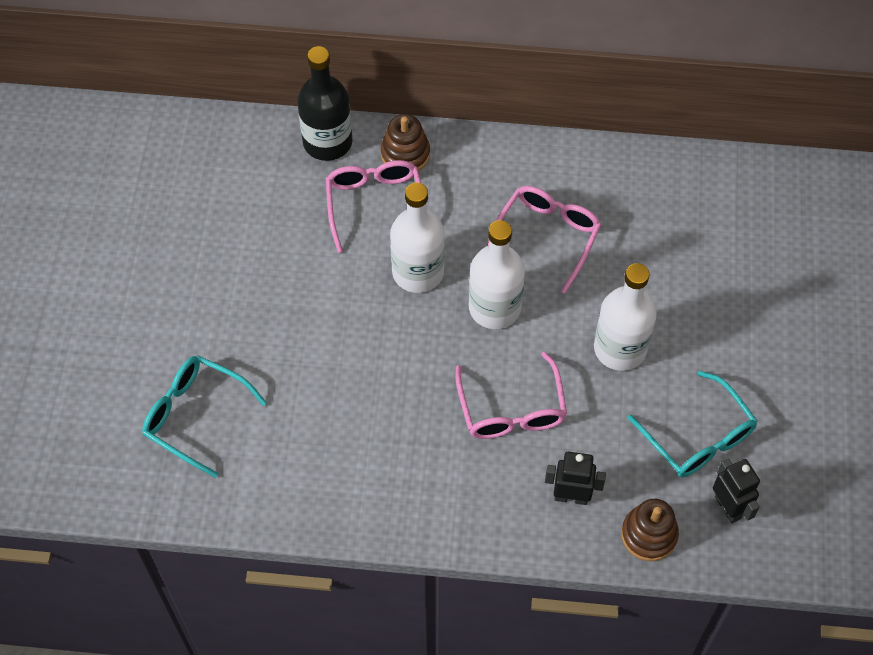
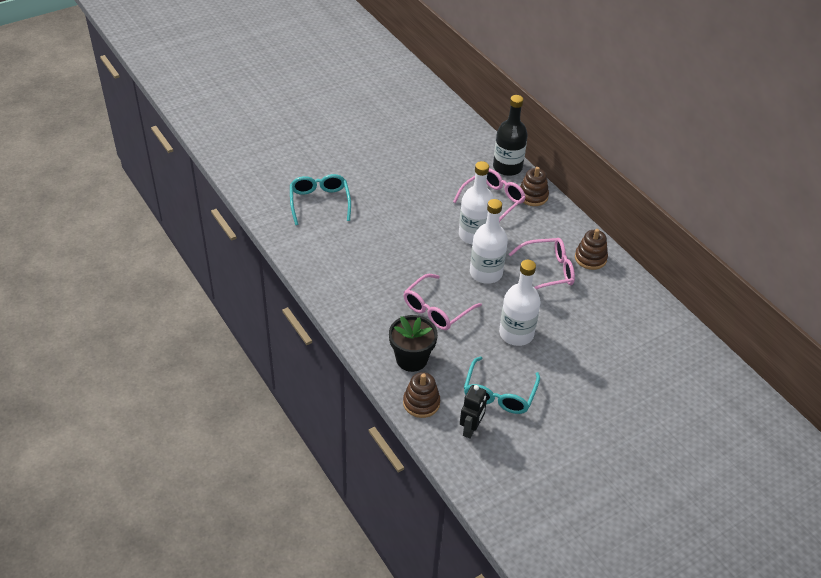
camera: 50 degrees right, 15 degrees down
black robot [545,452,606,505] -> black flower pot [389,315,438,372]
none -> brown stacking toy [575,229,608,270]

